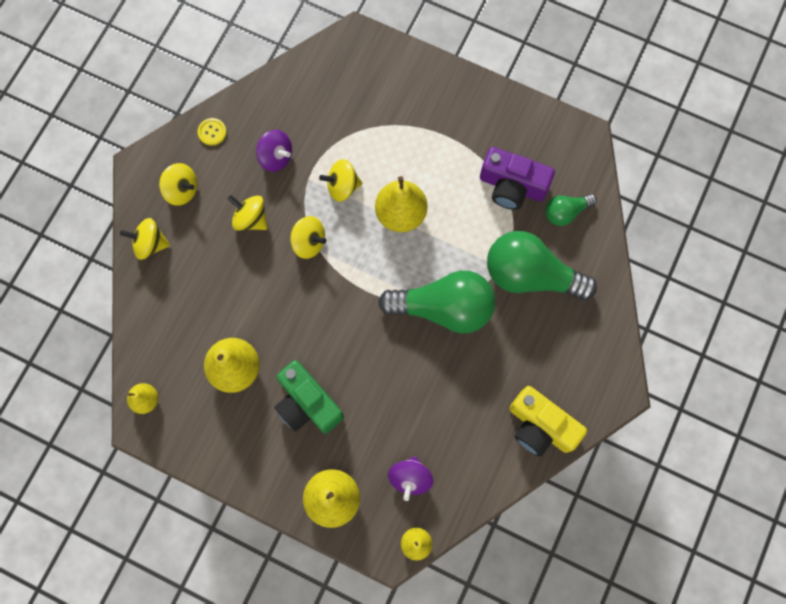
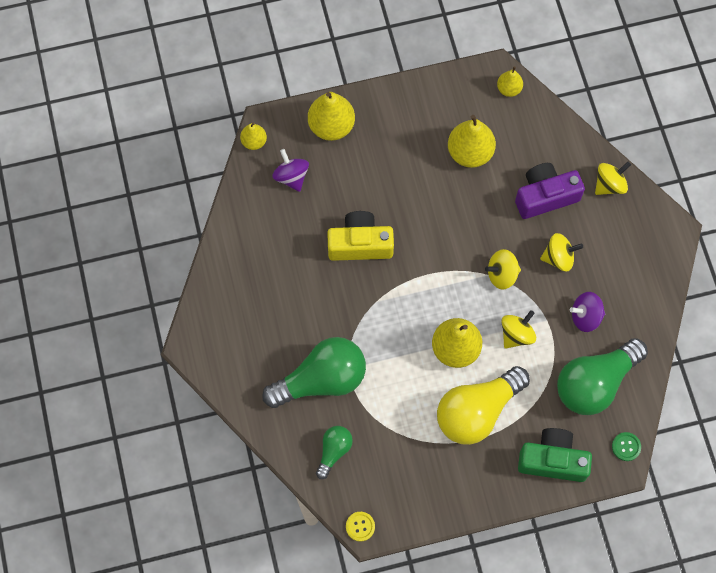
camera: 140 degrees right, 5 degrees down
yellow spinning top [159,163,197,206] -> none
yellow button [198,118,227,146] -> yellow button moved to [346,512,375,541]
green camera [274,360,344,433] -> green camera moved to [518,428,592,482]
green light bulb [378,270,495,333] -> green light bulb moved to [557,338,648,415]
purple camera [480,147,555,210] -> purple camera moved to [515,163,585,219]
yellow camera [509,386,587,457] -> yellow camera moved to [327,211,394,261]
none -> yellow light bulb [437,366,530,445]
none -> green button [612,432,641,461]

